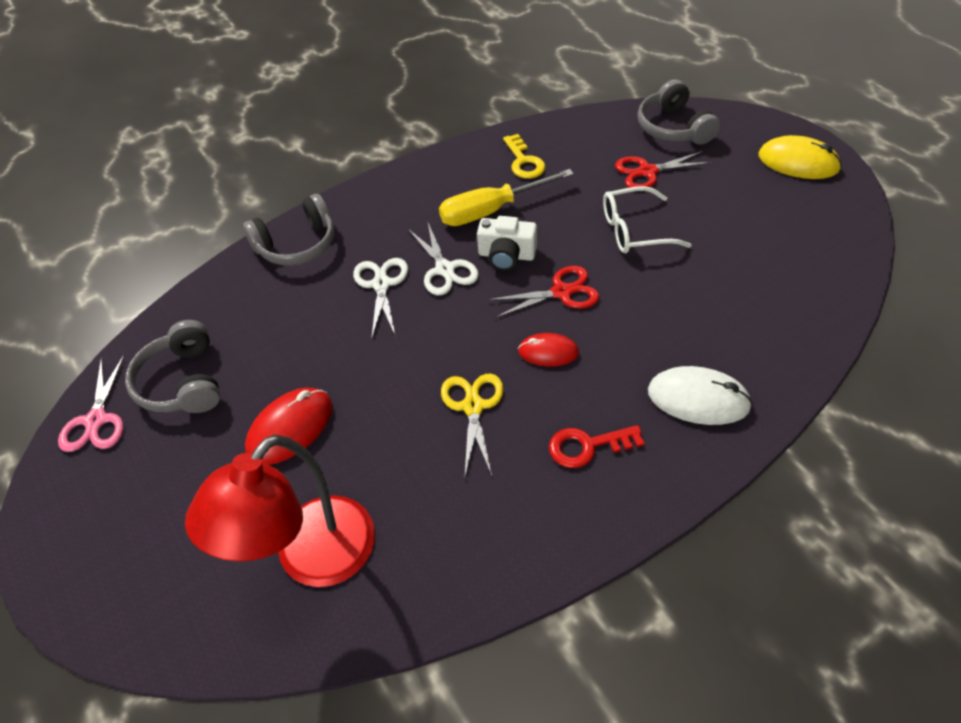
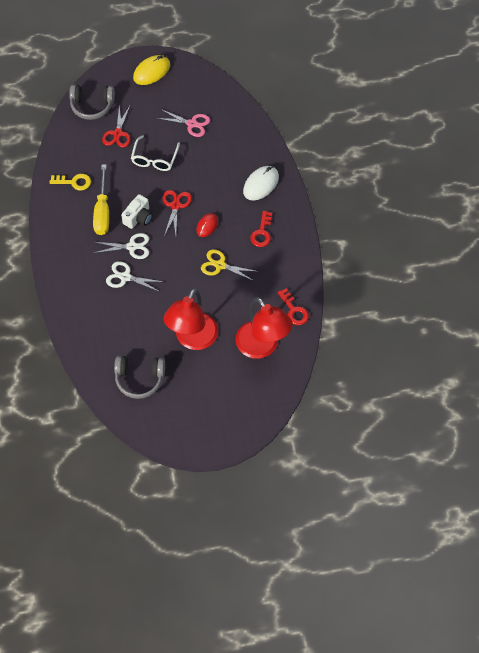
camera: 70 degrees left, 10 degrees up
pink scissors [58,354,125,452] -> pink scissors moved to [157,109,210,137]
grey headphones [243,194,334,266] -> none
red mouse [245,388,333,465] -> red lamp [164,289,218,350]
none -> red key [277,288,309,325]

